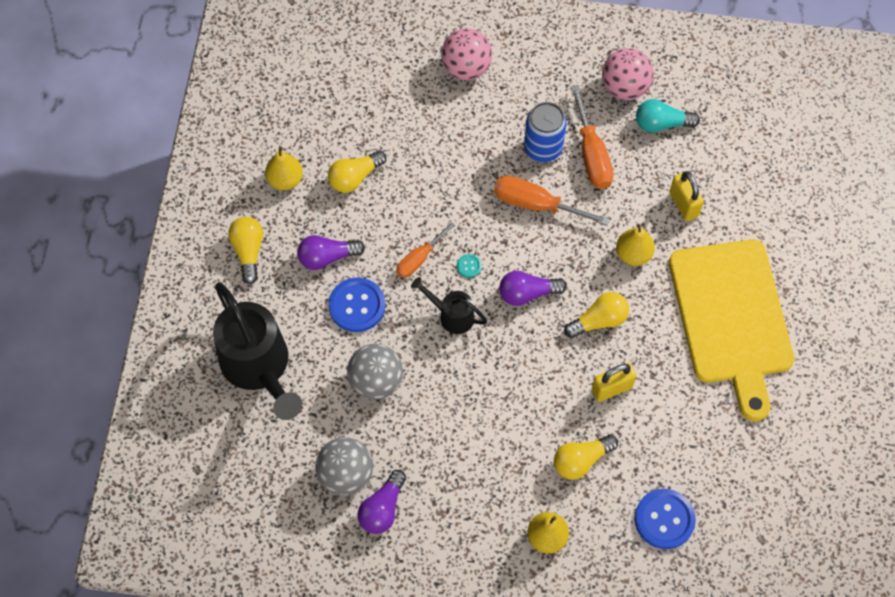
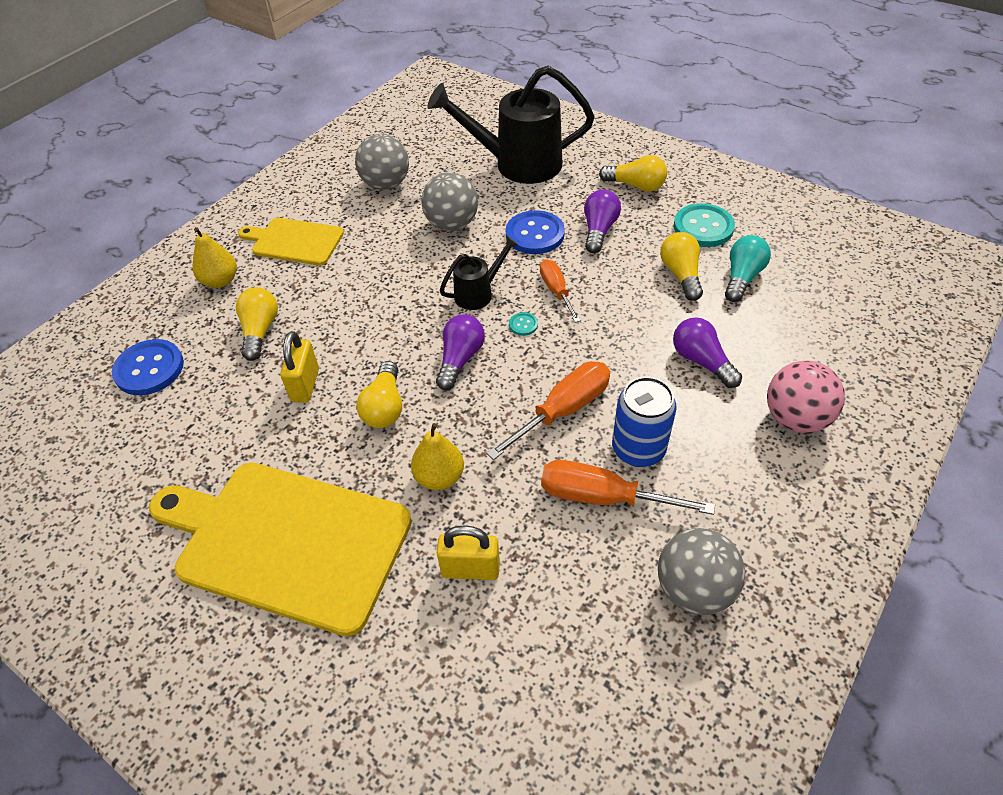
camera: 120 degrees right, 15 degrees down
yellow pear [265,146,303,191] -> turquoise button [674,203,735,247]
purple light bulb [357,470,406,534] -> purple light bulb moved to [673,317,742,388]
pink ball [602,48,654,100] -> grey ball [658,528,745,615]
turquoise light bulb [636,99,700,133] -> turquoise light bulb moved to [725,235,771,302]
none -> yellow cutting board [238,218,344,266]

